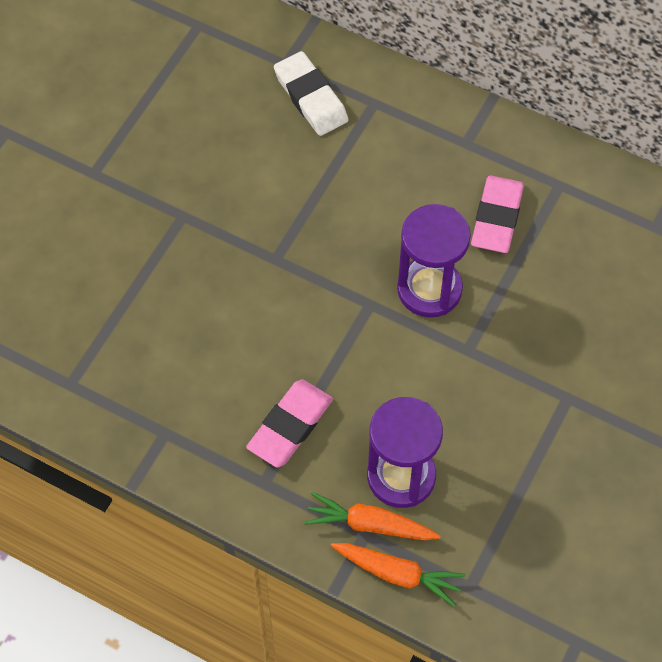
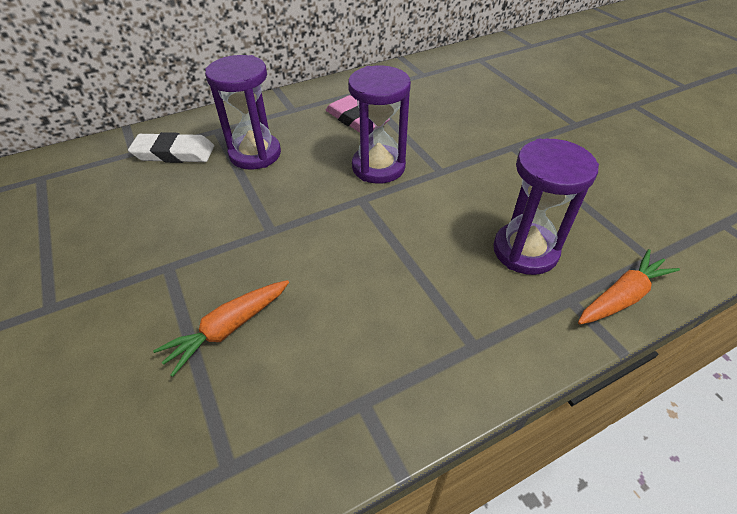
camera: 55 degrees left, 15 degrees down
pink eraser [246,379,333,468] -> none
orange carrot [304,492,441,540] -> orange carrot moved to [153,280,289,377]
none -> purple hourglass [205,55,281,170]

